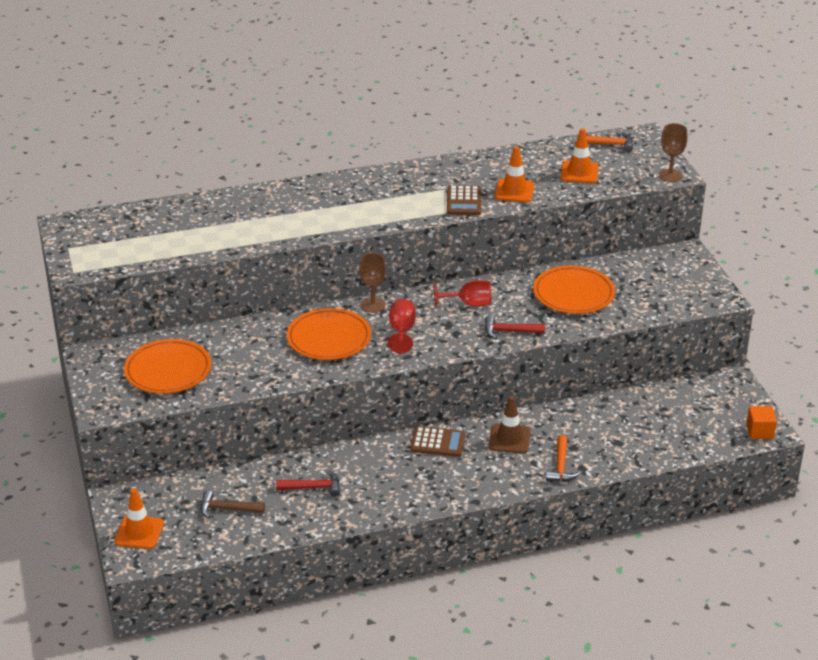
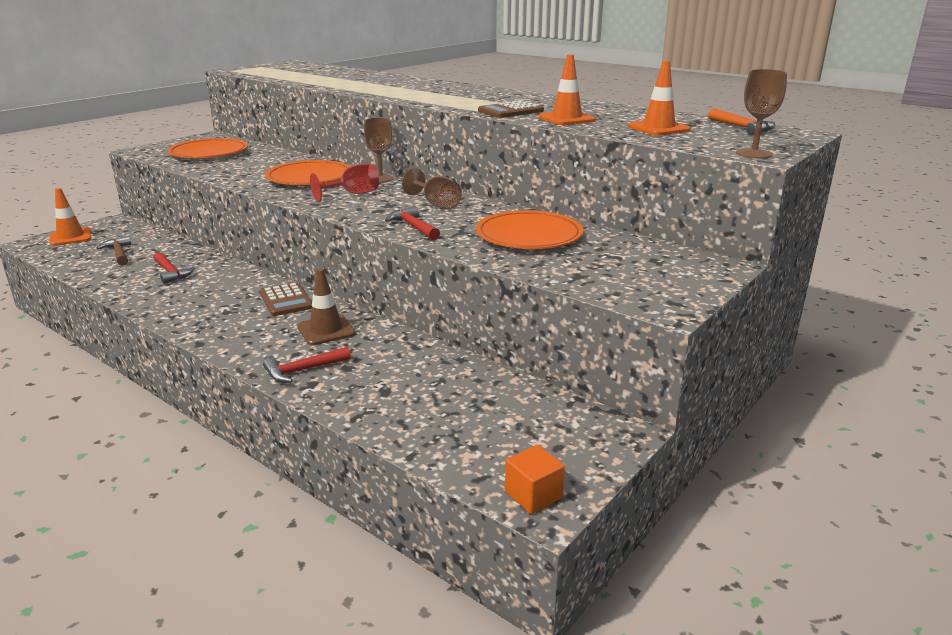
camera: 55 degrees right, 10 degrees down
red goblet [434,280,491,308] -> brown goblet [402,168,462,209]
orange hammer [546,435,580,481] -> red hammer [263,347,351,383]

